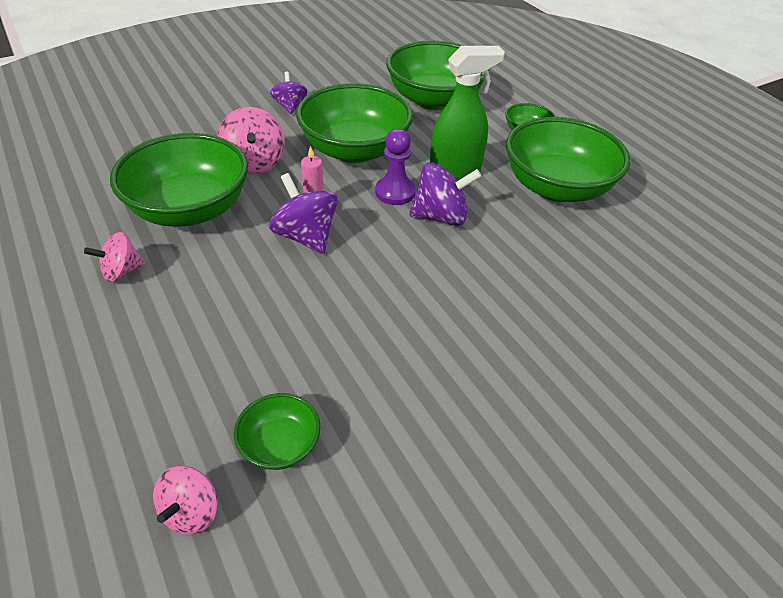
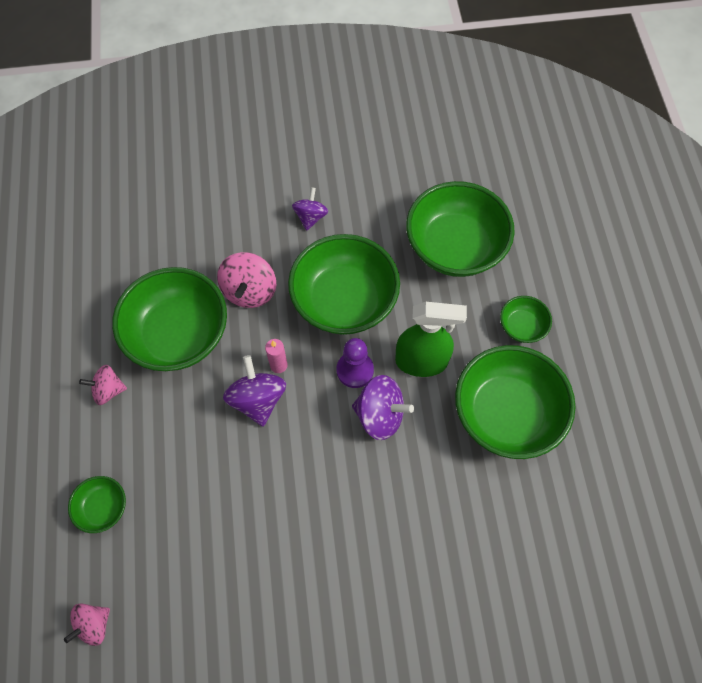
camera: 25 degrees right, 20 degrees up
green bowl [234,393,320,470] -> green bowl moved to [68,476,126,533]

